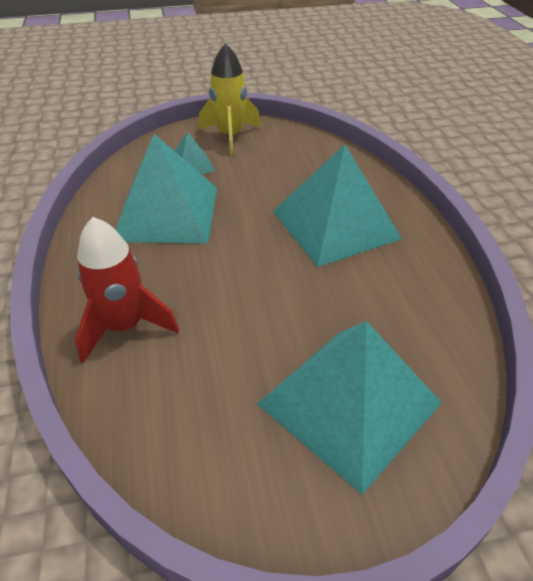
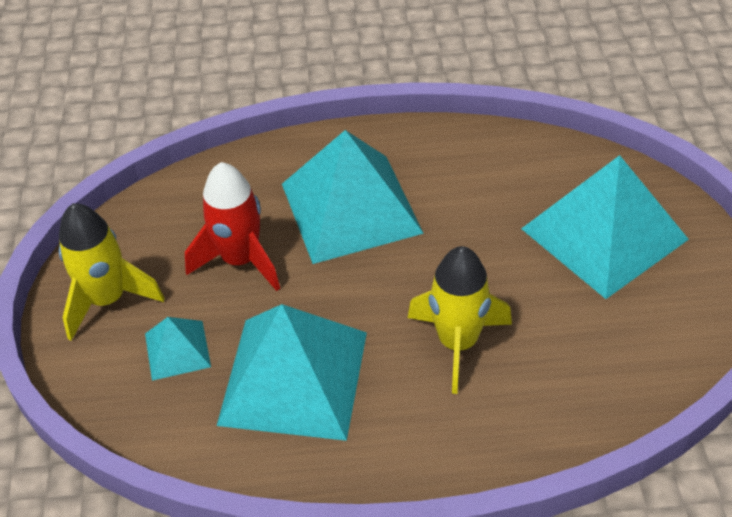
camera: 80 degrees left, 5 degrees up
red rocket [75,217,179,363] -> red rocket moved to [185,162,280,291]
none -> yellow rocket [408,246,512,394]

